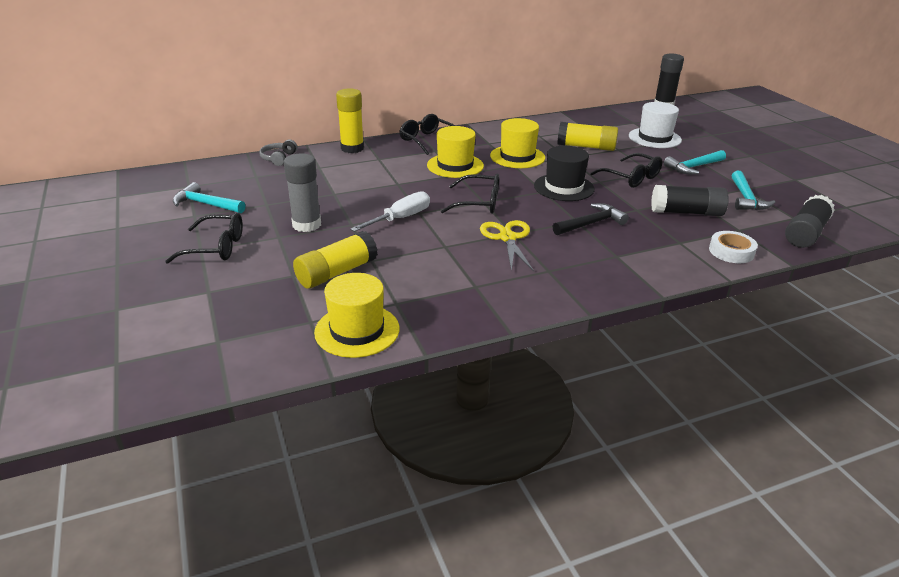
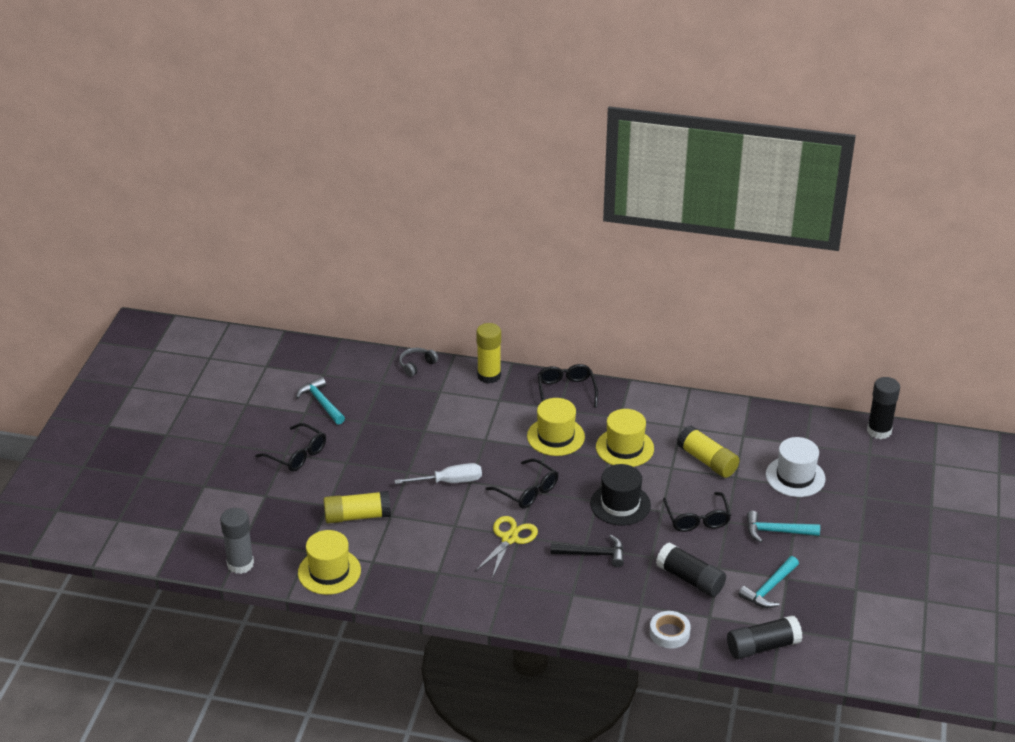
camera: 35 degrees right, 5 degrees up
grey glue stick [284,153,321,232] -> grey glue stick moved to [220,508,254,574]

